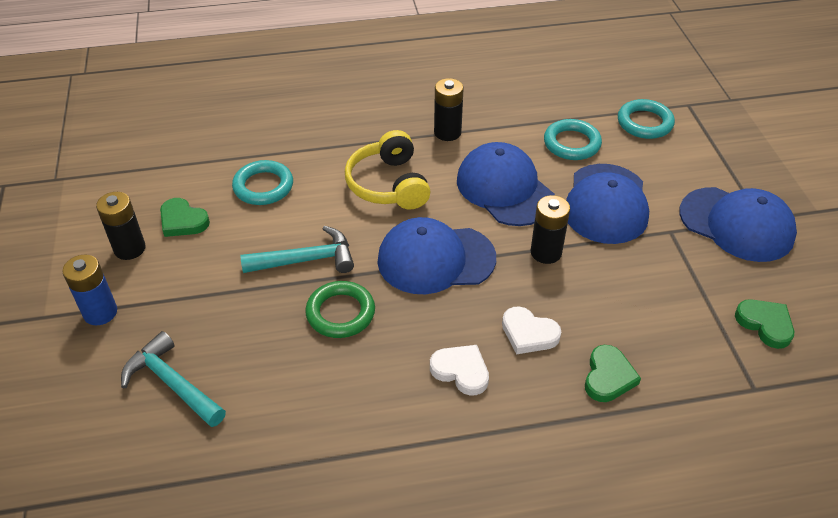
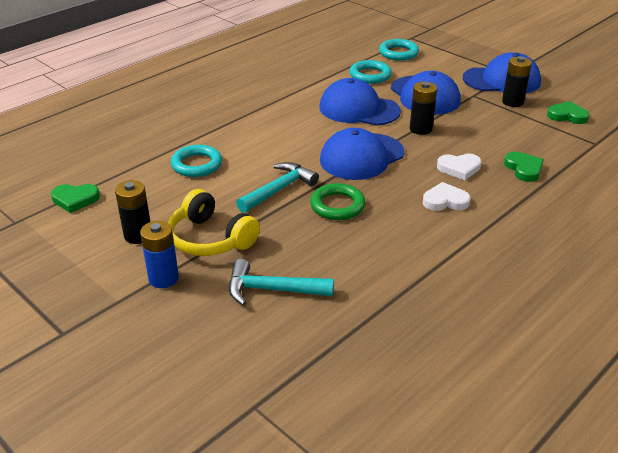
camera: 35 degrees left, 10 degrees down
green heart [160,198,210,237] -> green heart moved to [51,184,100,213]
yellow headphones [345,130,430,210] -> yellow headphones moved to [168,189,260,256]
black battery [434,78,464,141] -> black battery moved to [502,57,532,107]

